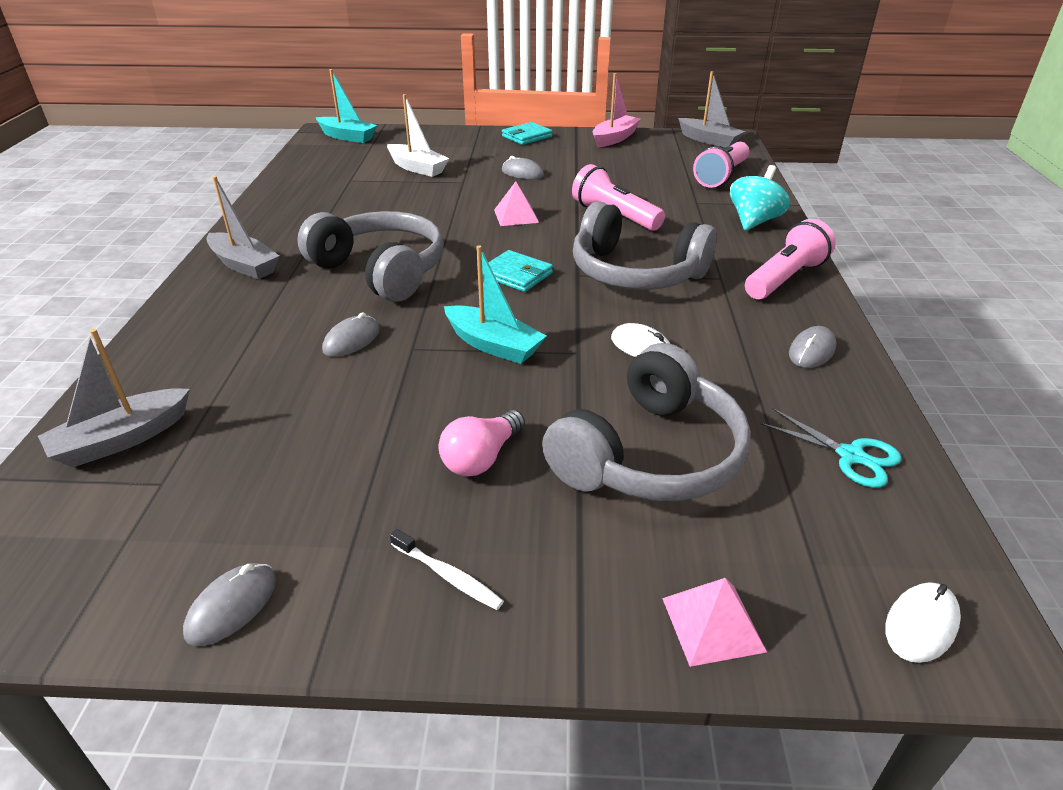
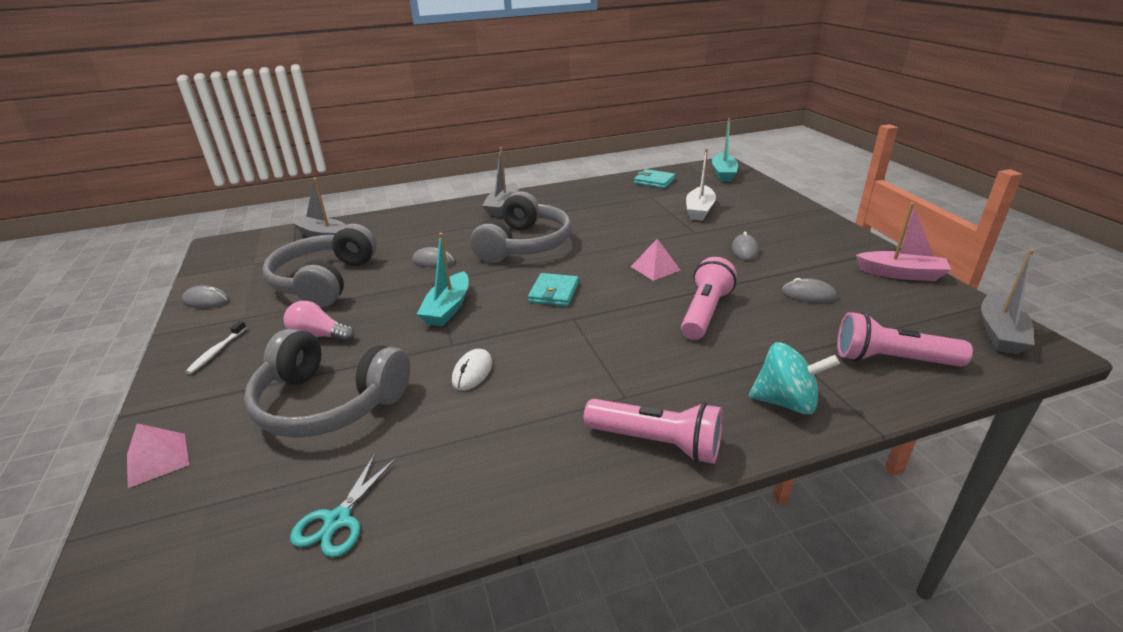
camera: 70 degrees right, 5 degrees down
turquoise wallet [502,122,553,145] -> turquoise wallet moved to [634,169,676,188]
grey headphones [573,201,717,290] -> grey headphones moved to [262,224,376,307]
grey mouse [789,326,836,368] -> grey mouse moved to [782,278,837,303]
white mouse [885,582,961,663] -> none

